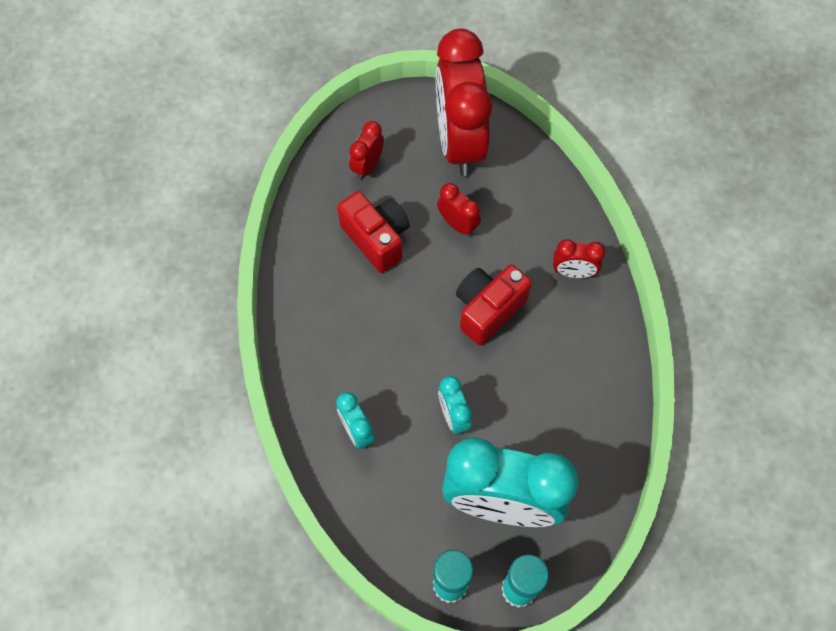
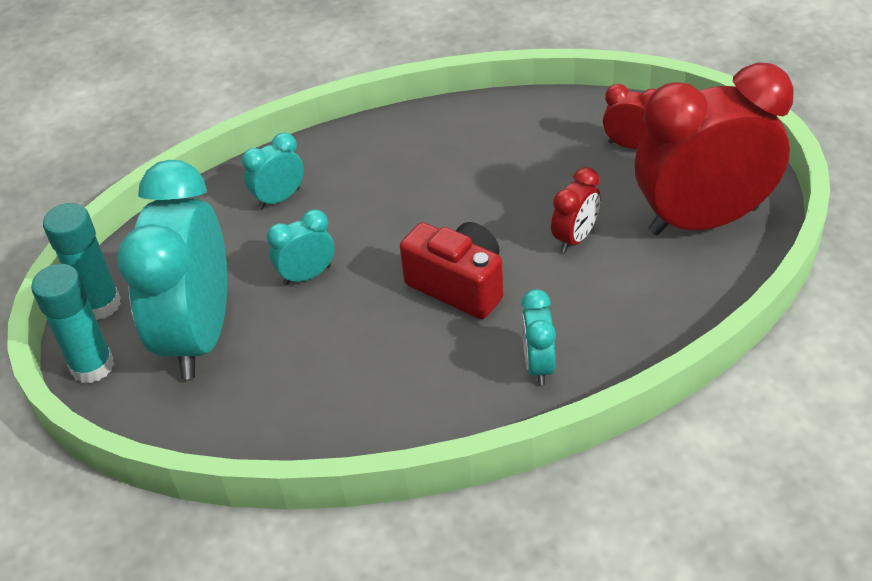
camera: 85 degrees right, 20 degrees down
red camera [337,191,410,273] -> none
red clock [553,239,605,278] -> turquoise clock [521,289,556,385]

